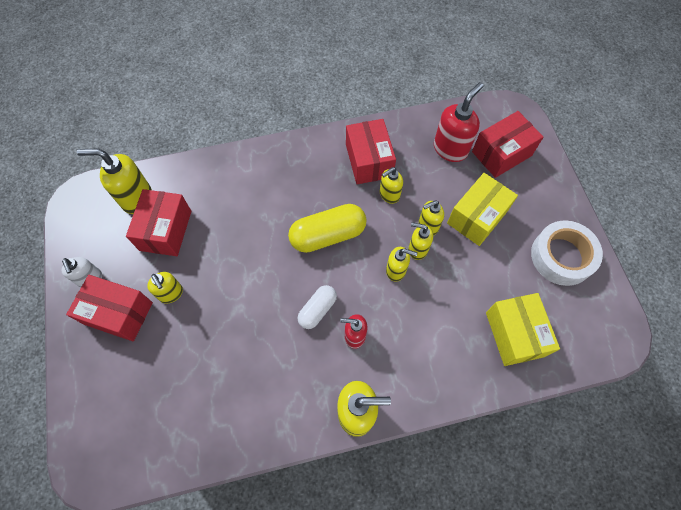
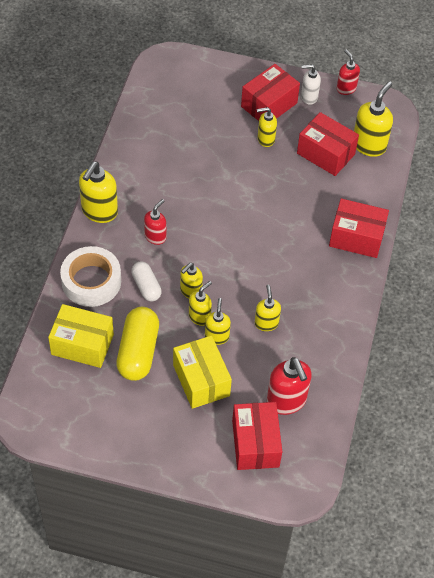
camera: 115 degrees right, 10 degrees down
yellow capsule [288,204,367,253] -> yellow capsule moved to [116,307,159,381]
white capsule [298,285,337,329] -> white capsule moved to [131,262,162,301]
red box [346,119,396,184] -> red box moved to [329,198,389,258]
white tape [531,220,603,286] -> white tape moved to [60,246,121,307]
none -> red soap dispenser [337,49,360,95]

